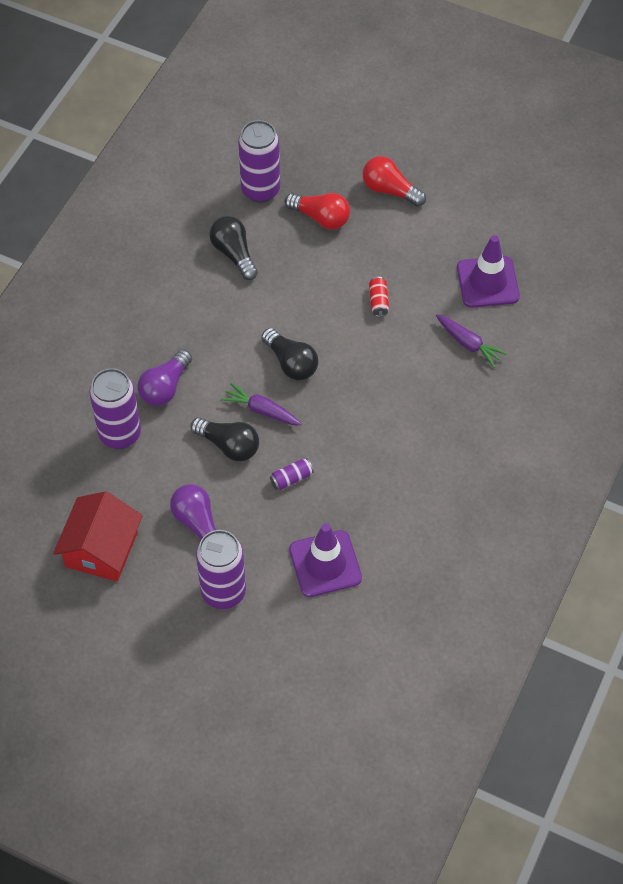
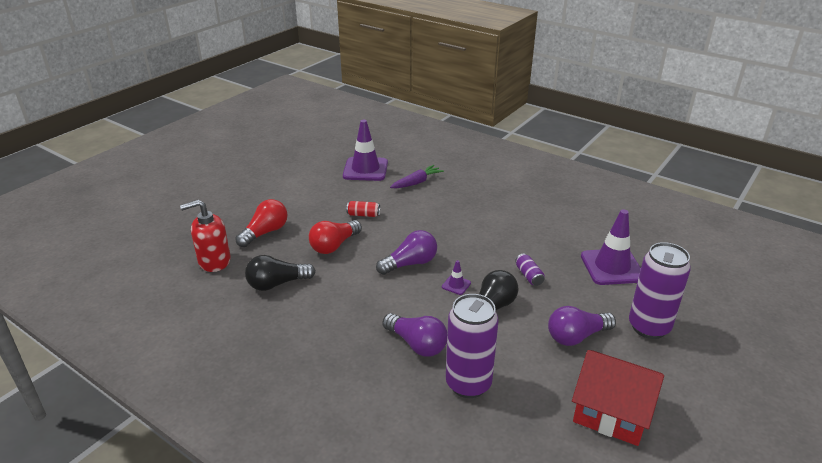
camera: 80 degrees left, 25 degrees down
purple carrot [221,383,301,425] -> purple traffic cone [442,260,471,295]
purple can [238,120,280,203] -> red soap dispenser [180,200,231,272]
black light bulb [261,328,318,380] -> purple light bulb [376,230,437,275]
red light bulb [362,156,426,207] -> red light bulb moved to [309,220,362,254]

